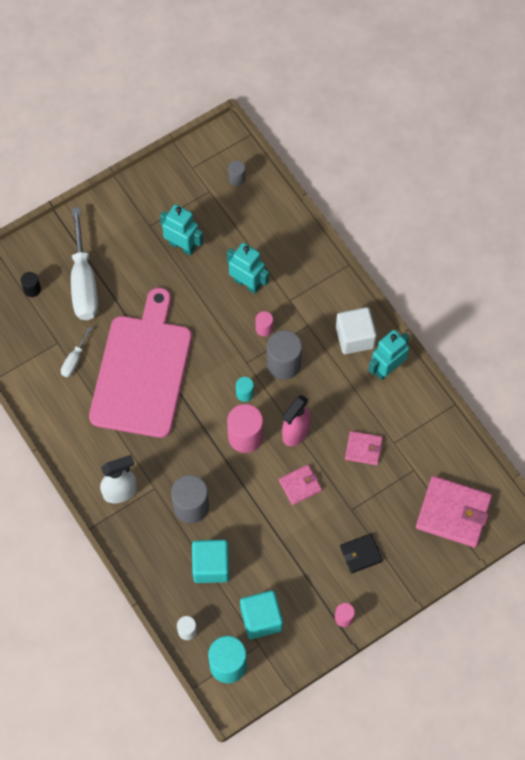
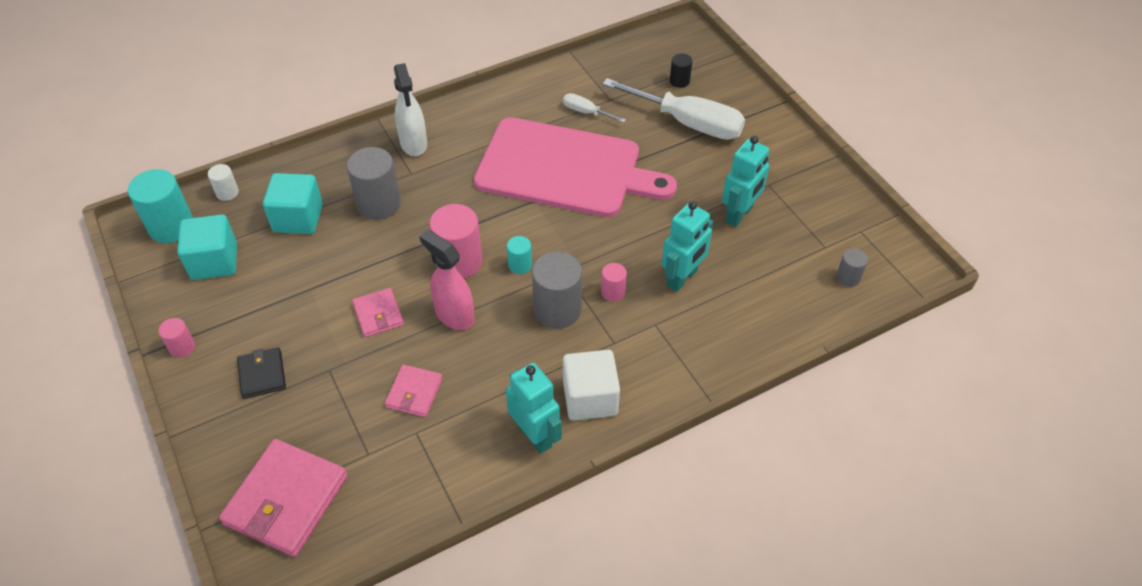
camera: 95 degrees right, 15 degrees down
white screwdriver [71,207,98,320] -> white screwdriver turned 150 degrees counterclockwise [603,78,745,140]

